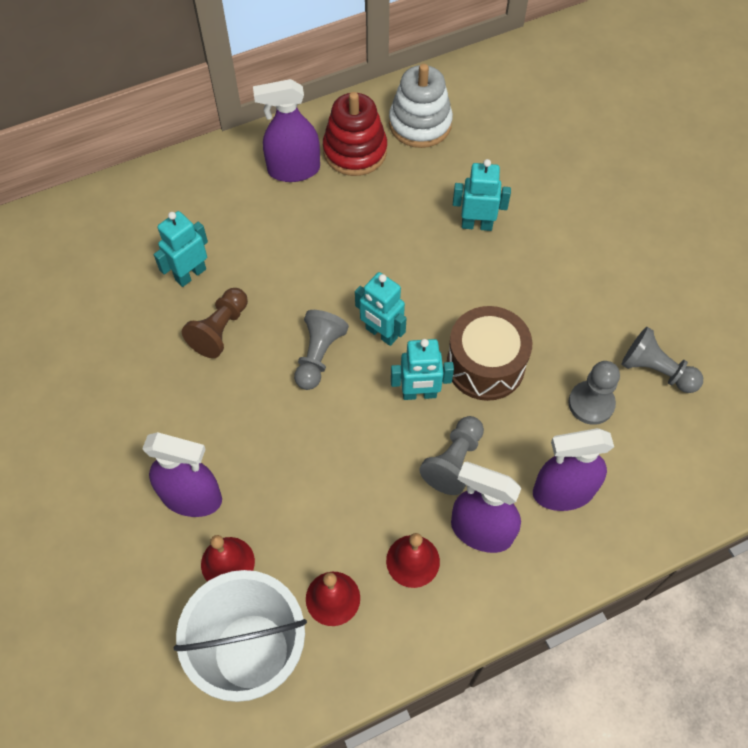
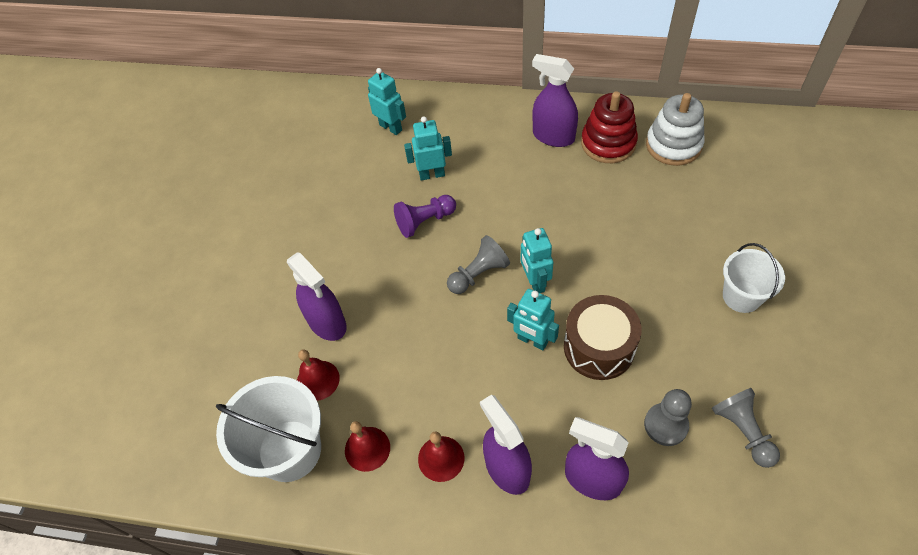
camera: 40 degrees right, 5 degrees down
brown pawn [182,288,248,358] -> purple pawn [394,195,456,238]
grey pawn [419,416,484,495] -> none
turquoise robot [453,159,511,231] -> turquoise robot moved to [368,68,406,135]
none -> white bucket [723,243,785,313]

